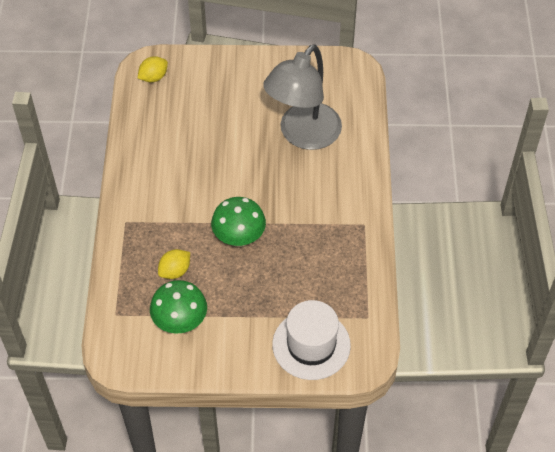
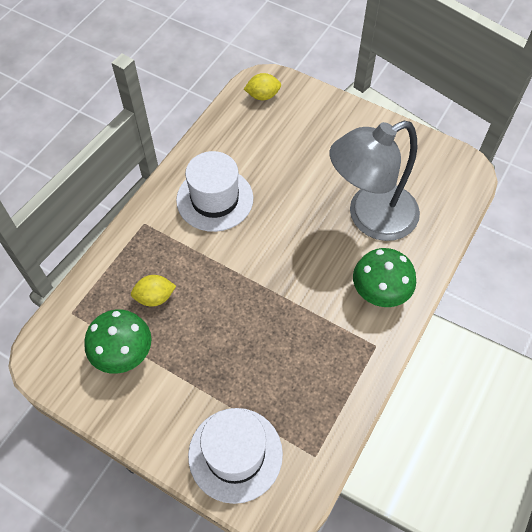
camera: 30 degrees right, 5 degrees up
green mushroom [211,197,266,247] -> green mushroom moved to [353,248,416,307]
none -> white hat [176,151,253,232]

